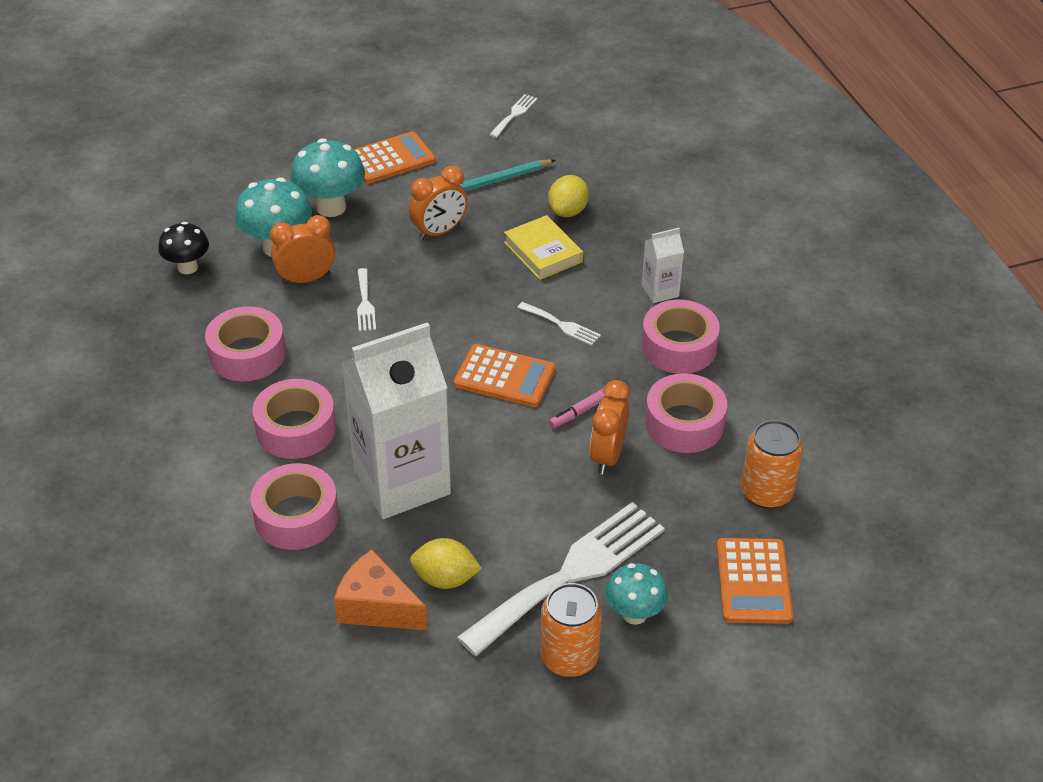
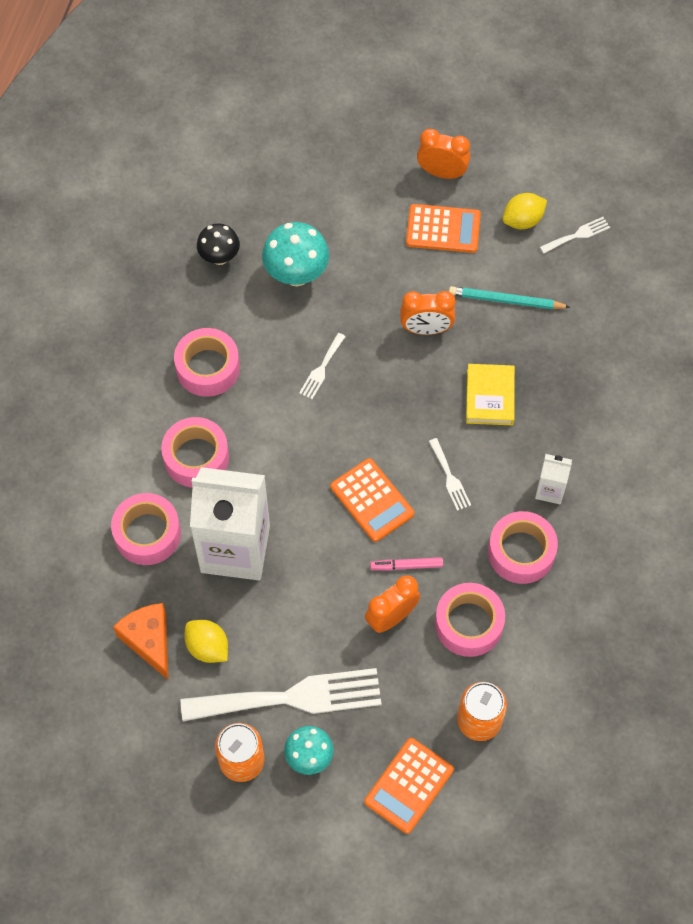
camera: 35 degrees right, 20 degrees up
orange clock [270,215,335,285] -> orange clock moved to [417,129,470,179]
turquoise mushroom [290,138,365,217] -> none
yellow lemon [548,175,589,217] -> yellow lemon moved to [503,193,547,229]

